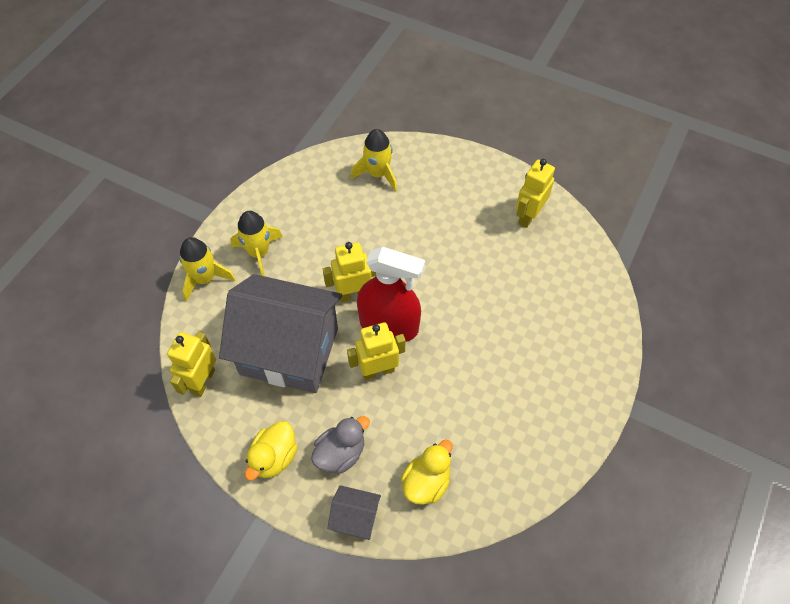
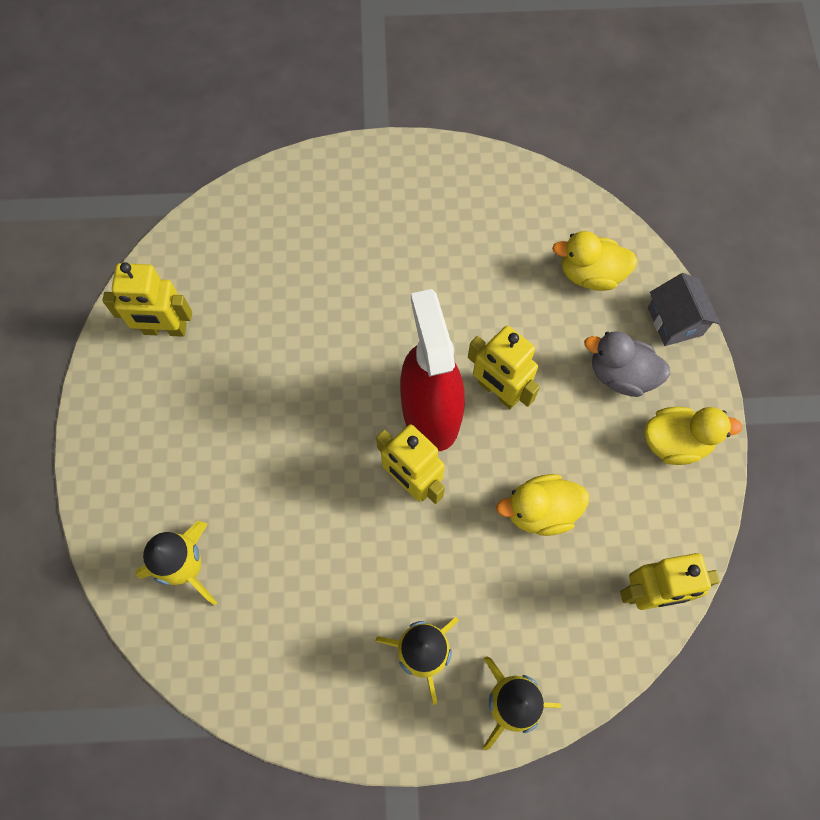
camera: 120 degrees left, 10 degrees up
grey house [219,274,342,393] -> yellow duck [496,474,589,536]

